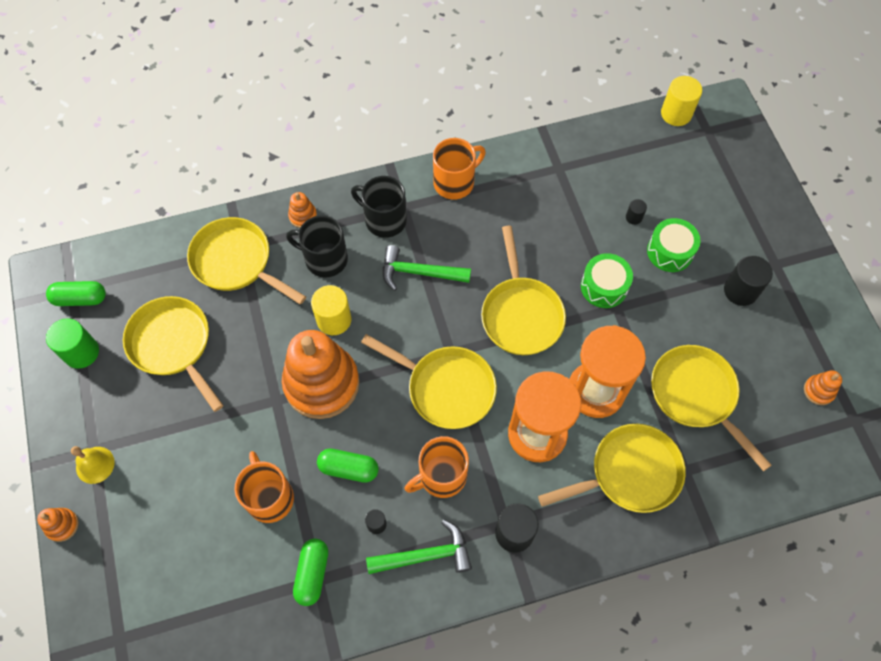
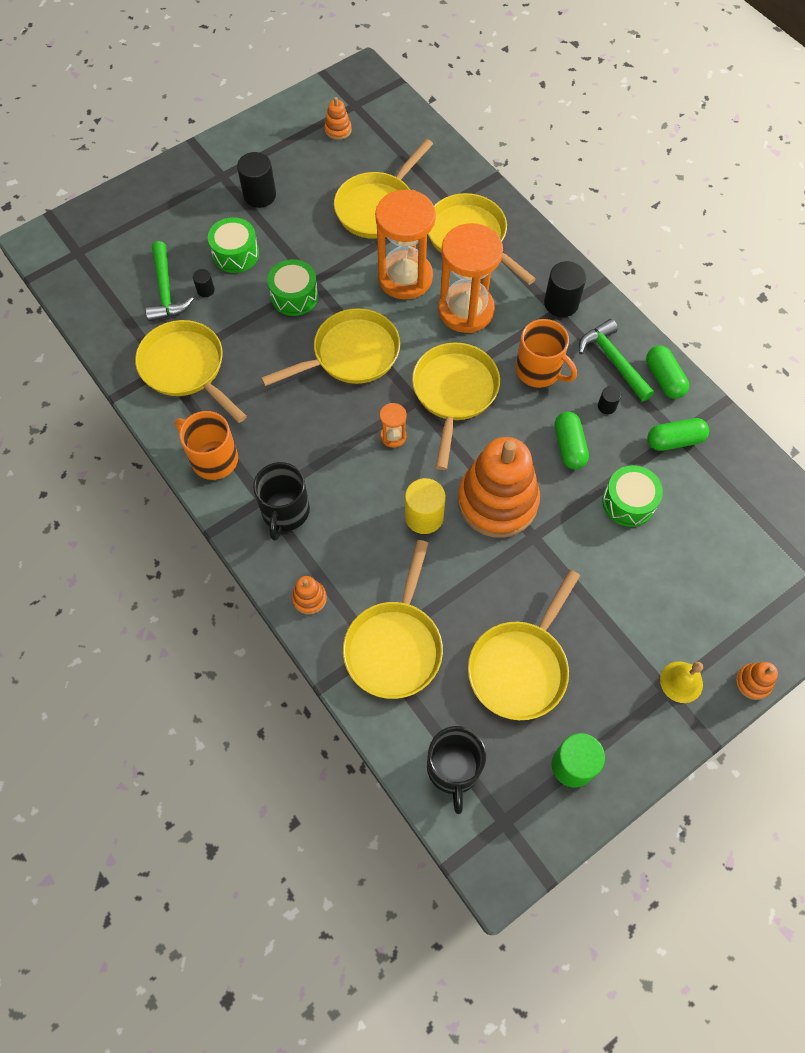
camera: 110 degrees left, 0 degrees up
green capsule [46,281,106,306] -> green capsule moved to [646,345,689,399]
orange mug [234,451,294,523] -> green drum [602,465,663,527]
black mug [286,215,348,277] -> black mug moved to [427,726,486,814]
green hammer [383,245,471,291] -> green hammer moved to [145,241,194,322]
yellow cylinder [661,76,702,126] -> none
none -> yellow pan [135,320,247,423]
none -> orange hourglass [380,403,407,448]

